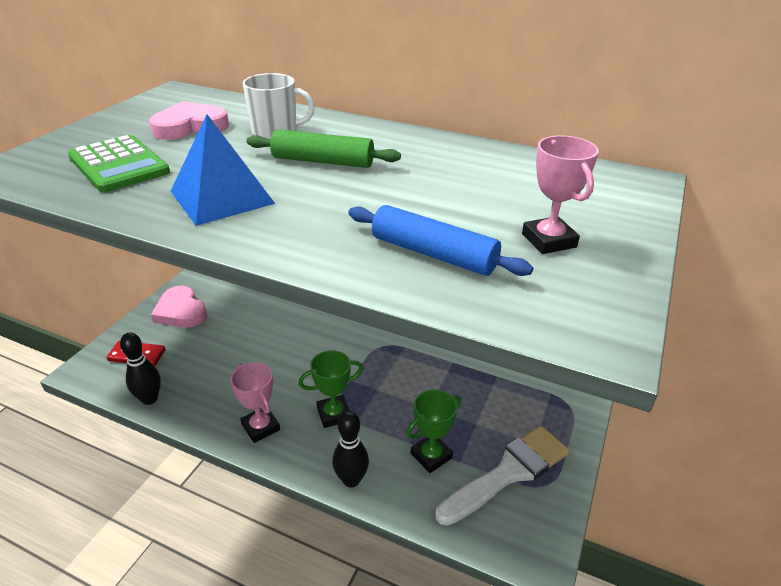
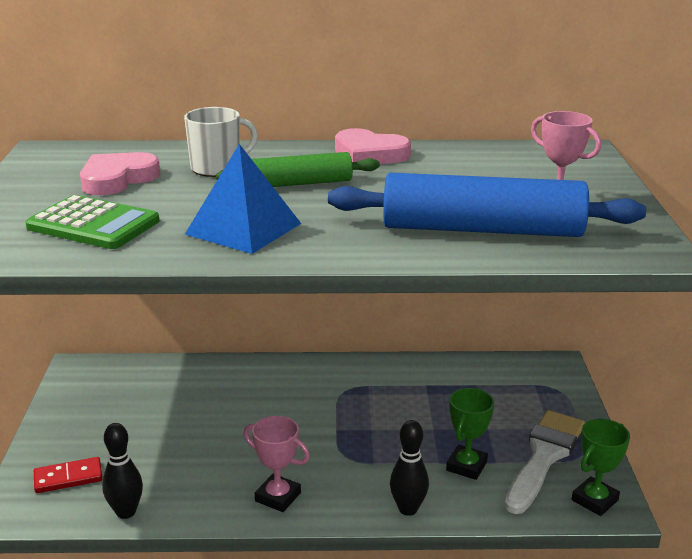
camera: 25 degrees left, 10 degrees down
pink heart [151,286,207,328] -> pink heart moved to [335,128,411,164]
green trophy [298,350,363,428] -> green trophy moved to [572,419,630,516]
blue rolling pin [348,205,533,276] -> blue rolling pin [328,173,646,237], size x1.69

